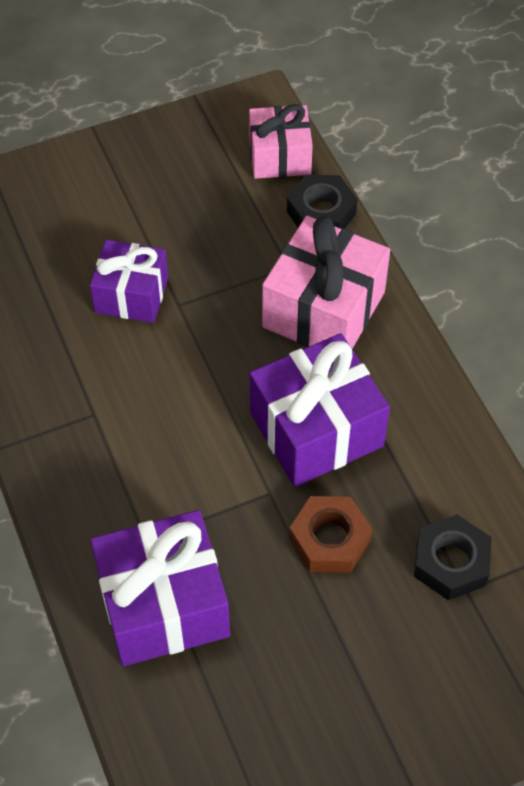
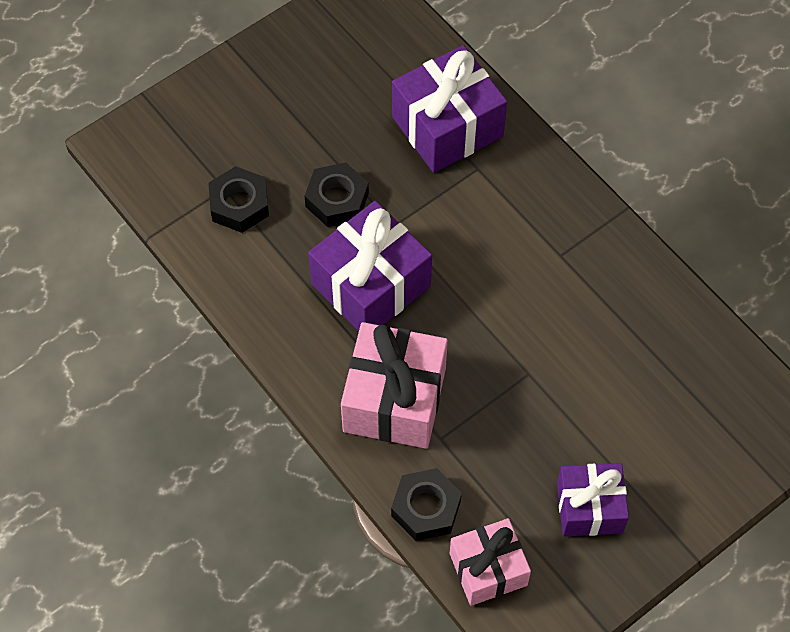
camera: 165 degrees right, 5 degrees up
purple gift [90,240,168,323] -> purple gift moved to [557,463,629,537]
brown nut [289,496,372,573] -> black nut [305,163,369,227]

